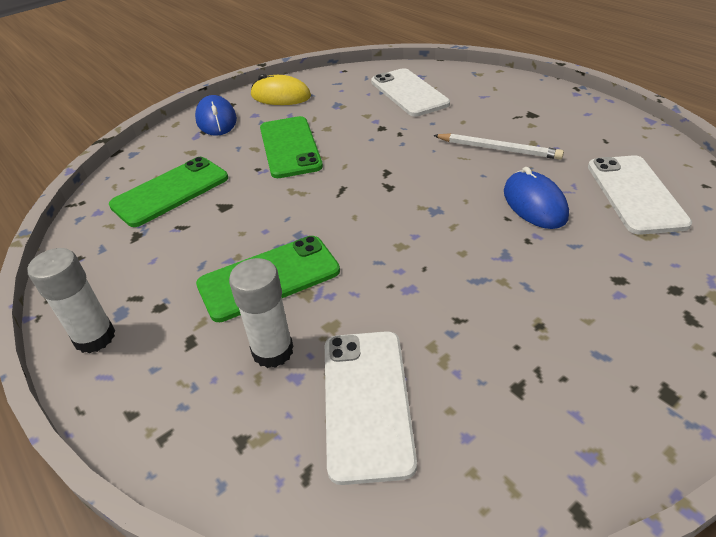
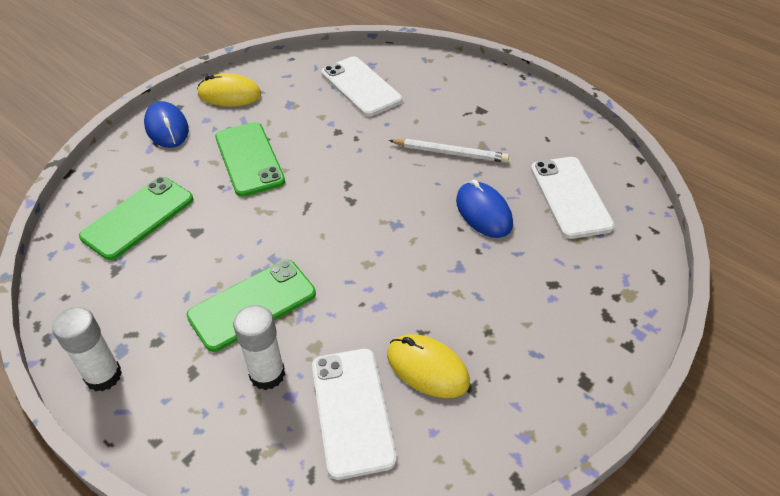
camera: 10 degrees left, 5 degrees up
none -> yellow mouse [387,334,470,398]

